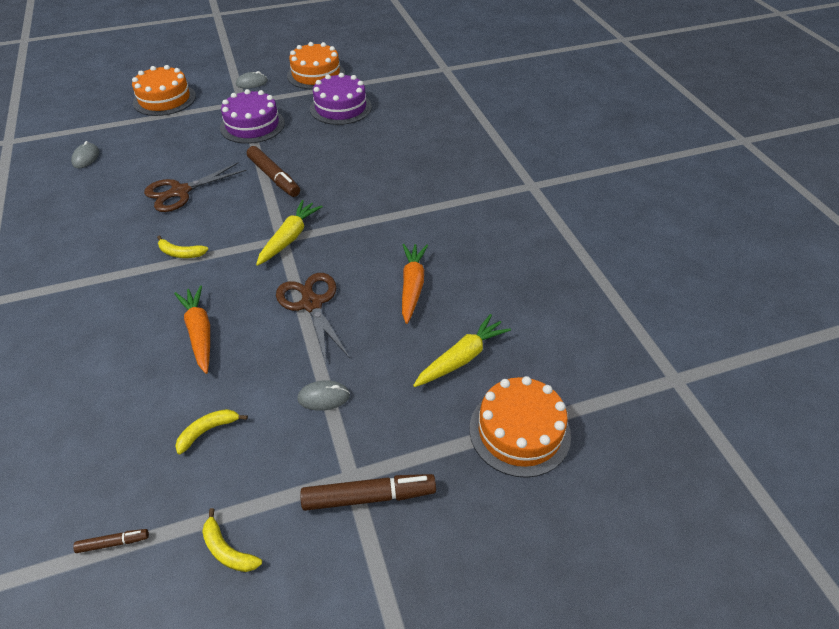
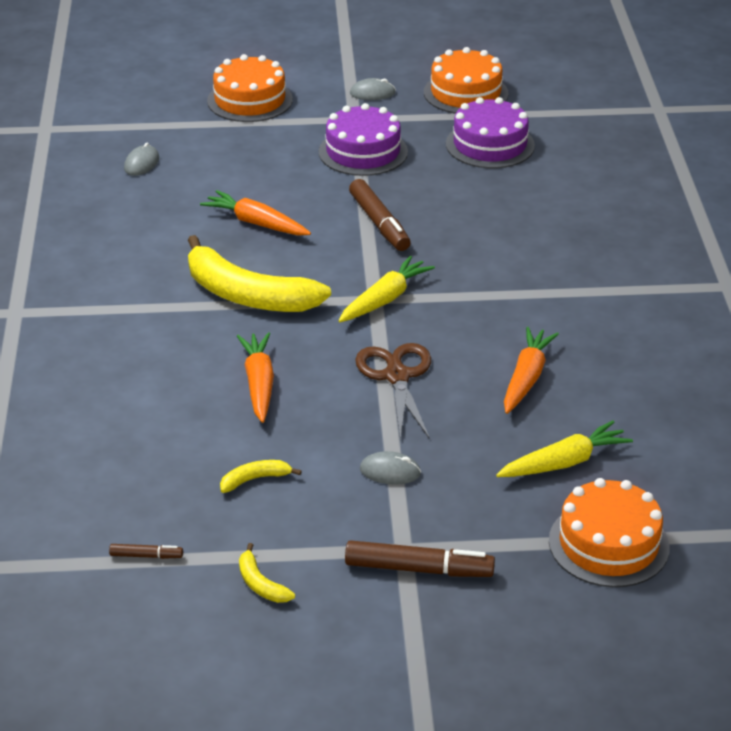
camera: 15 degrees right, 10 degrees down
brown scissors [144,162,247,212] -> orange carrot [200,190,311,236]
yellow banana [157,235,208,258] -> yellow banana [188,235,331,312], size x2.39

